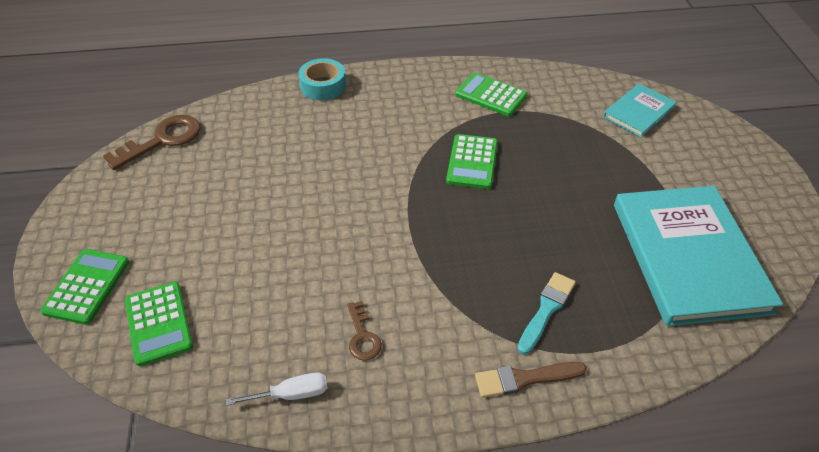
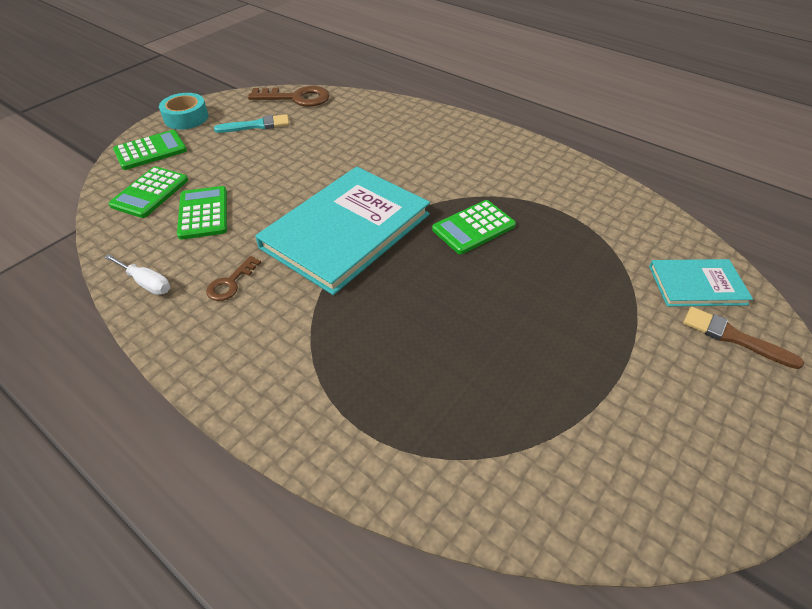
camera: 45 degrees right, 0 degrees up
turquoise tape [298,58,346,100] -> turquoise tape moved to [159,93,208,130]
green calculator [455,72,528,116] -> green calculator moved to [177,186,227,240]
brown brush [475,362,587,397] -> brown brush moved to [683,307,804,369]
turquoise brush [517,272,576,355] -> turquoise brush moved to [214,114,289,133]
turquoise book [614,186,783,326] -> turquoise book moved to [255,167,430,295]

